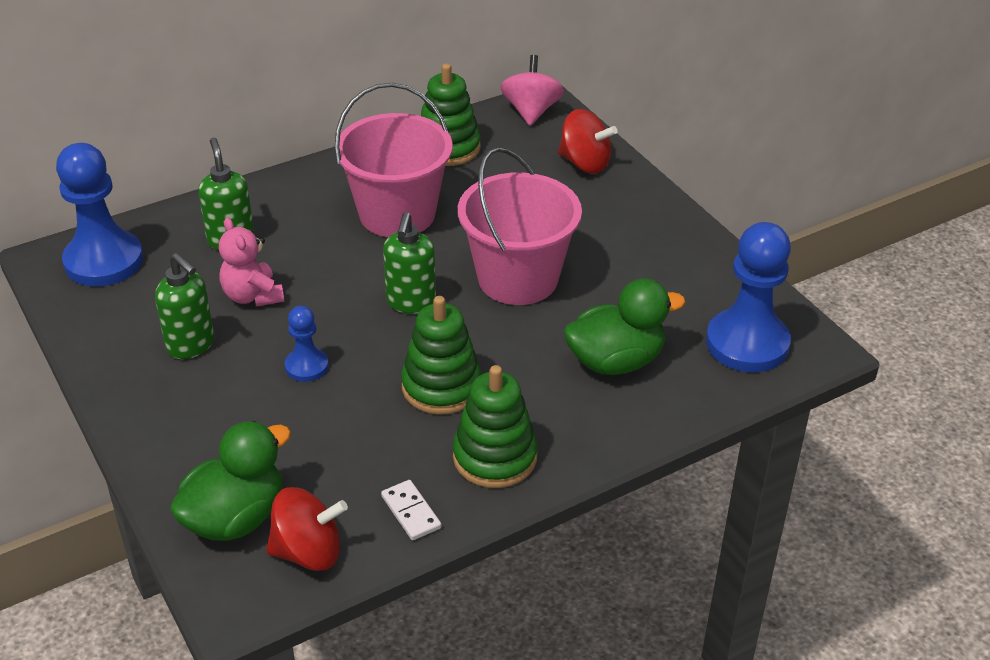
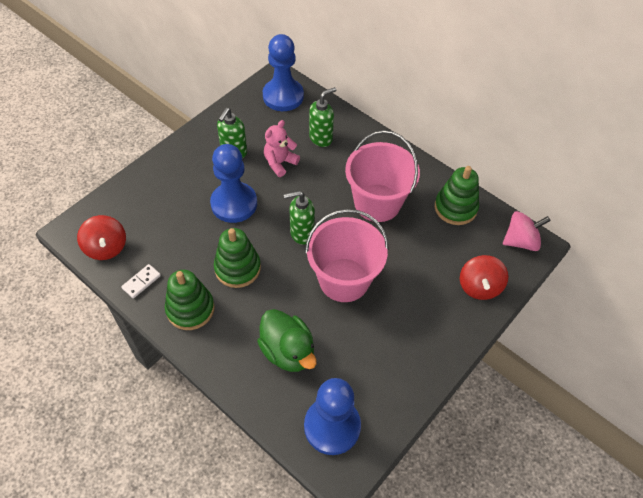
camera: 70 degrees right, 15 degrees up
green duck [170,421,291,541] -> none
blue pawn [285,306,329,382] -> blue pawn [210,144,257,223], size x1.95

